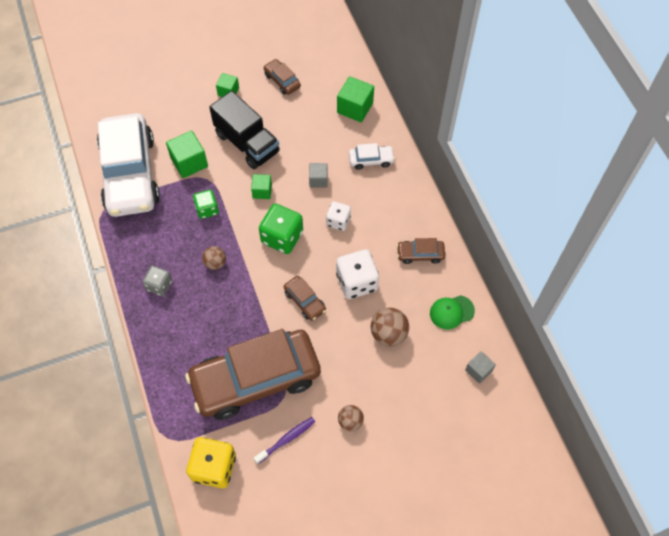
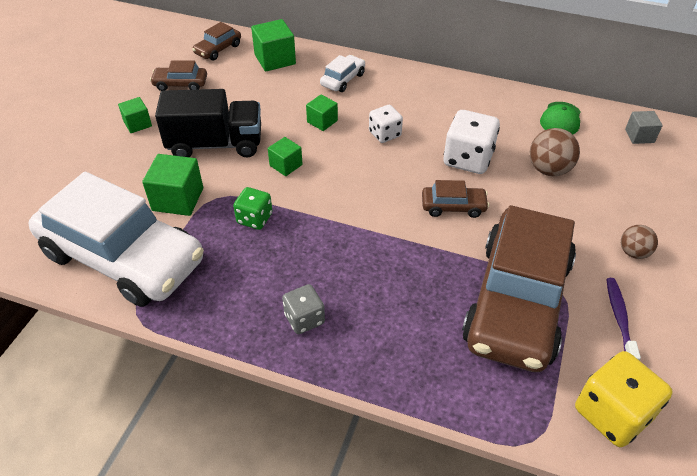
camera: 50 degrees left, 15 degrees down
brown ball [202,246,226,270] -> none
green dice [259,204,303,254] -> none
grey cube [309,163,328,187] -> green cube [306,95,338,131]
brown car [397,238,445,264] -> brown car moved to [192,22,241,61]

